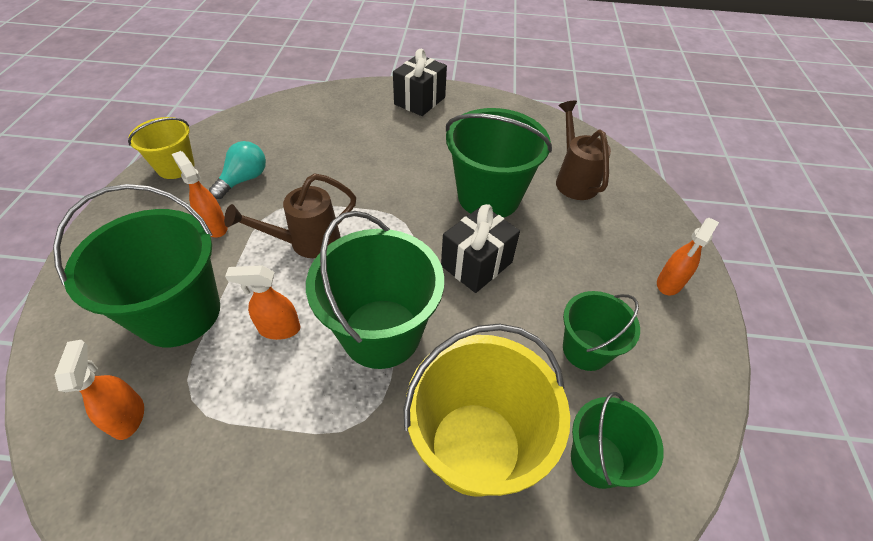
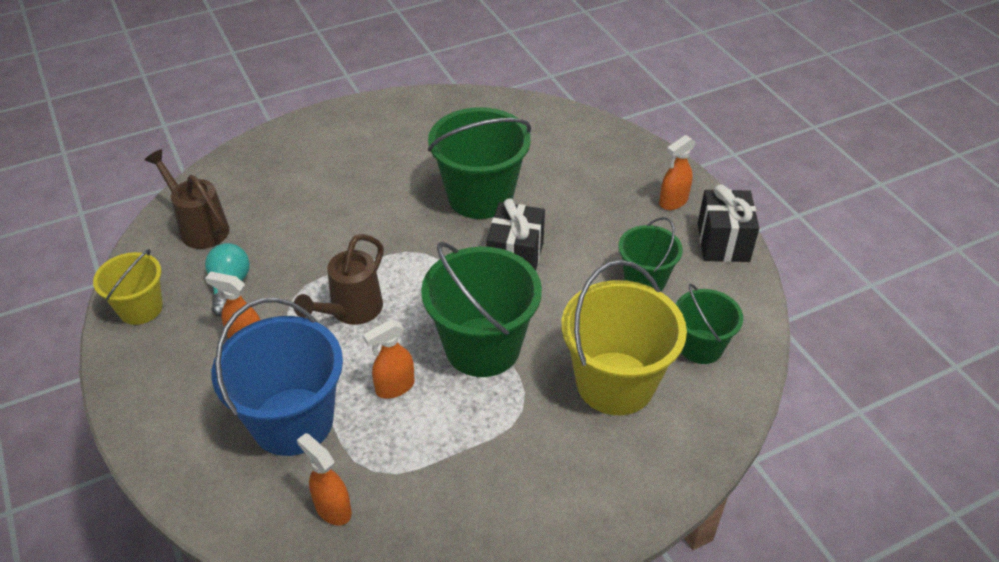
camera: 30 degrees left, 5 degrees down
green bucket [53,184,220,347] -> blue bucket [211,298,343,456]
black gift [393,49,447,116] -> black gift moved to [697,184,759,262]
brown watering can [556,101,611,200] -> brown watering can moved to [145,149,229,249]
orange spray bottle [657,218,719,296] -> orange spray bottle turned 45 degrees clockwise [659,135,696,210]

